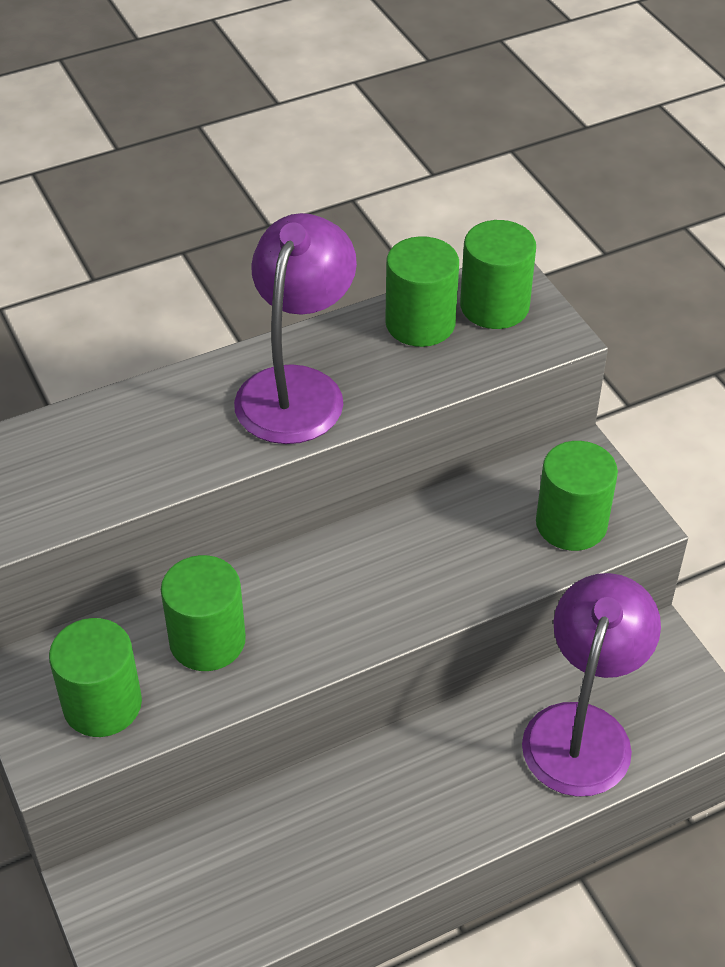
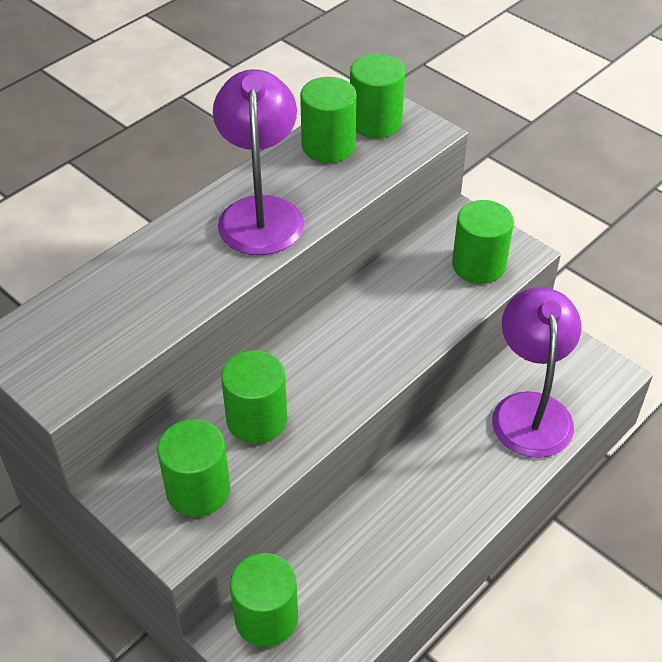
camera: 20 degrees left, 0 degrees up
none -> green cylinder [230,553,298,647]

